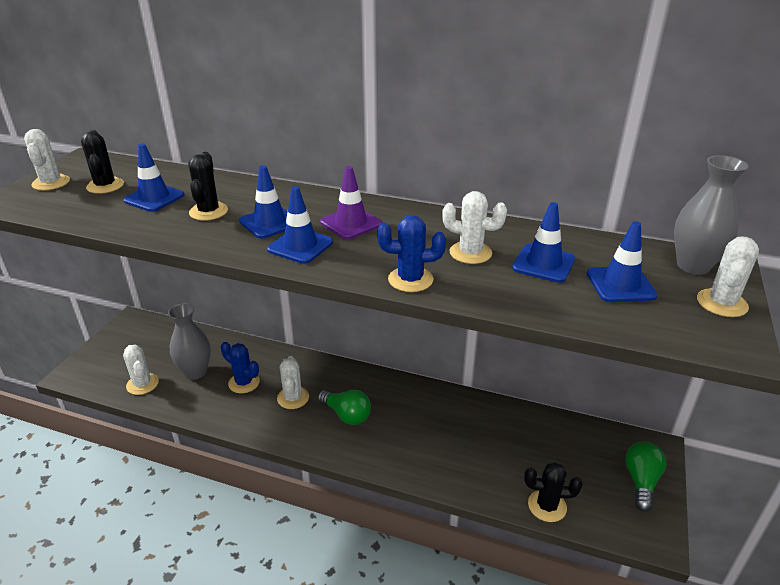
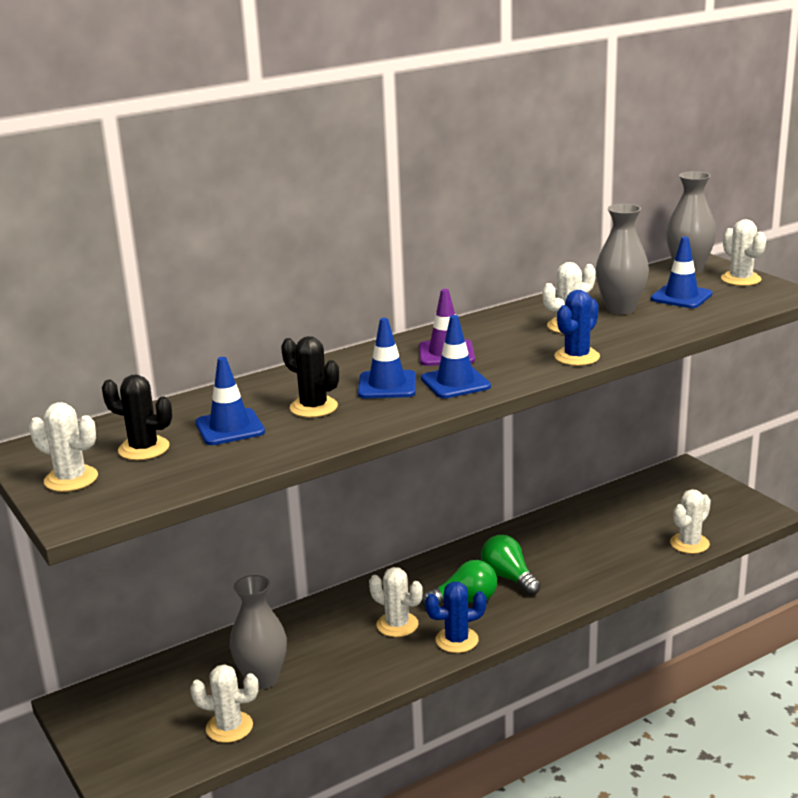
camera: 50 degrees left, 10 degrees down
blue cactus [221,342,260,393] -> blue cactus moved to [425,582,487,653]
blue traffic cone [512,202,575,283] -> grey vase [595,204,649,314]
black cactus [524,462,583,522] -> white cactus [670,489,711,554]
green light bulb [625,442,666,512] -> green light bulb moved to [481,535,541,595]

